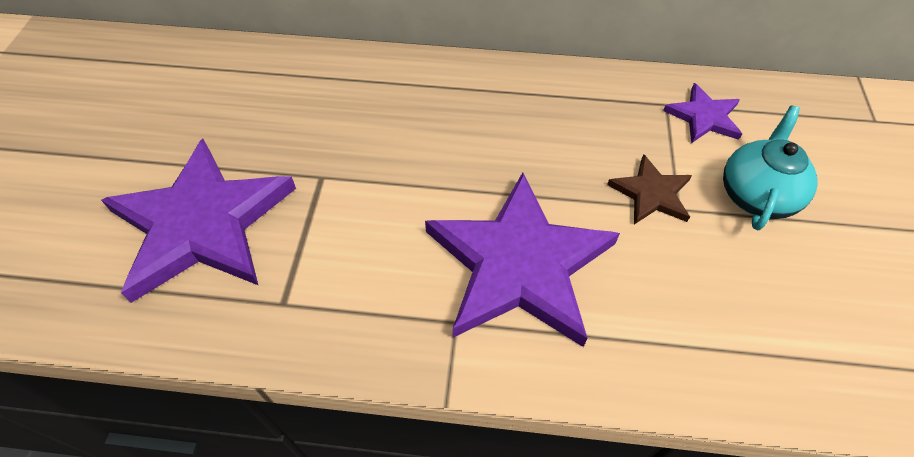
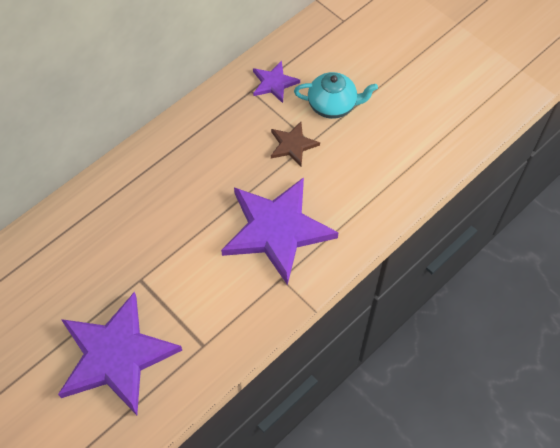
camera: 50 degrees left, 5 degrees up
turquoise teapot [723,106,818,230] -> turquoise teapot turned 120 degrees clockwise [294,72,378,119]

